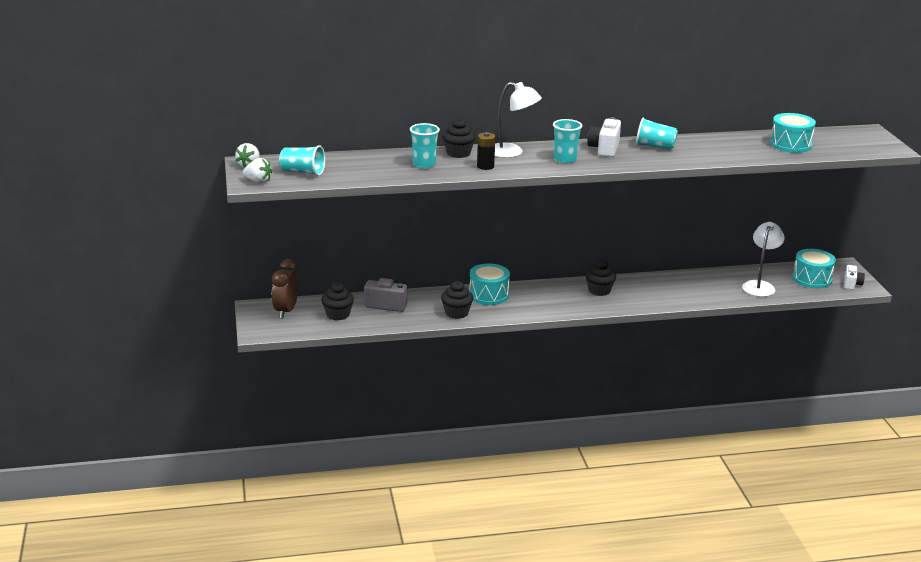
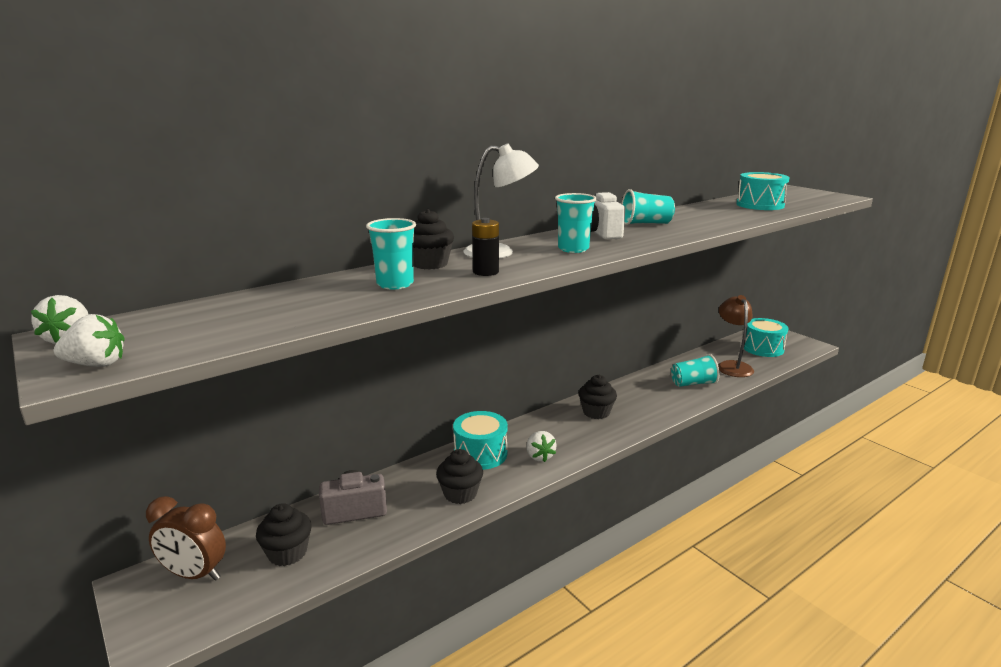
camera: 25 degrees left, 5 degrees down
brown clock [272,259,299,318] -> brown clock turned 60 degrees counterclockwise [146,496,226,581]
turquoise cup [279,145,325,176] -> turquoise cup moved to [671,354,719,387]
white lamp [742,222,785,297] -> brown lamp [718,295,754,377]
white camera [844,265,865,290] -> none
none -> white strawberry [526,431,556,462]

